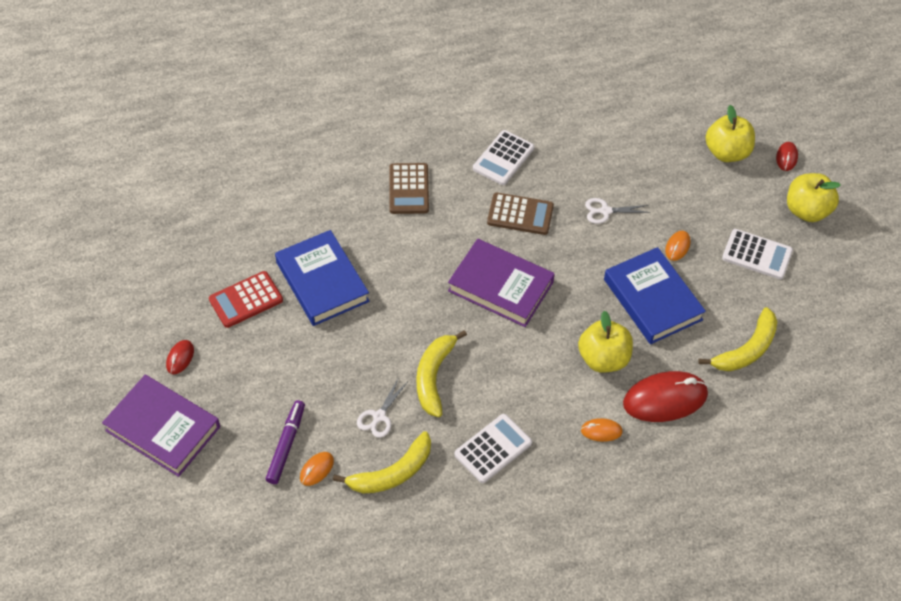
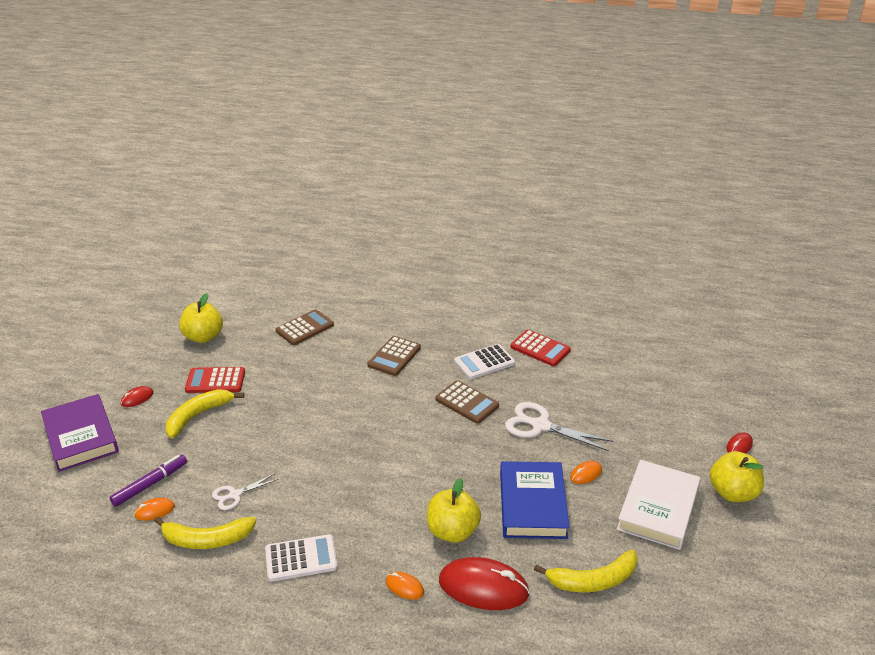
camera: 30 degrees right, 20 degrees down
blue book [275,230,370,326] -> none
yellow banana [416,330,467,417] -> yellow banana moved to [166,389,244,439]
purple book [448,239,555,327] -> none
white scissors [585,198,650,224] -> white scissors [505,402,614,451], size x1.74
yellow apple [705,105,755,162] -> yellow apple moved to [179,293,223,343]
white calculator [722,229,793,279] -> white book [617,460,701,550]
none -> brown calculator [276,310,334,345]
none -> red calculator [511,330,571,366]

